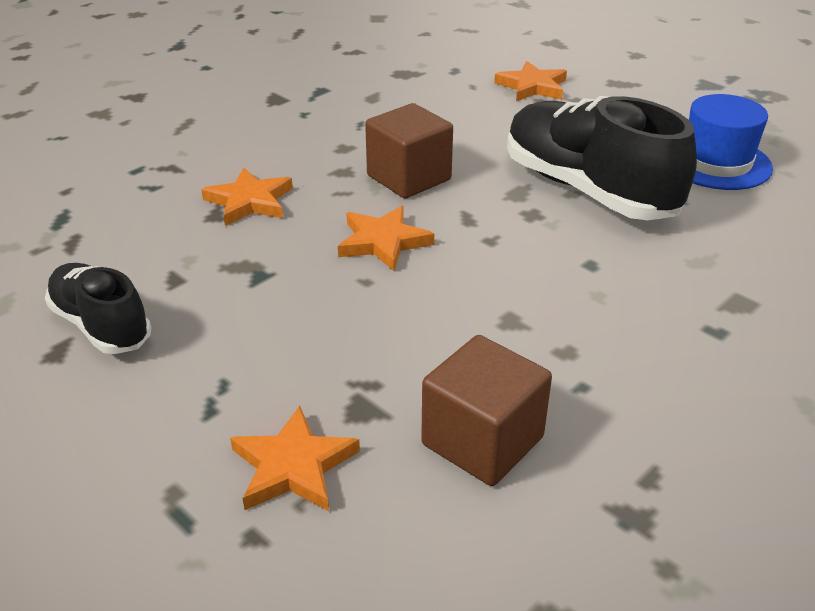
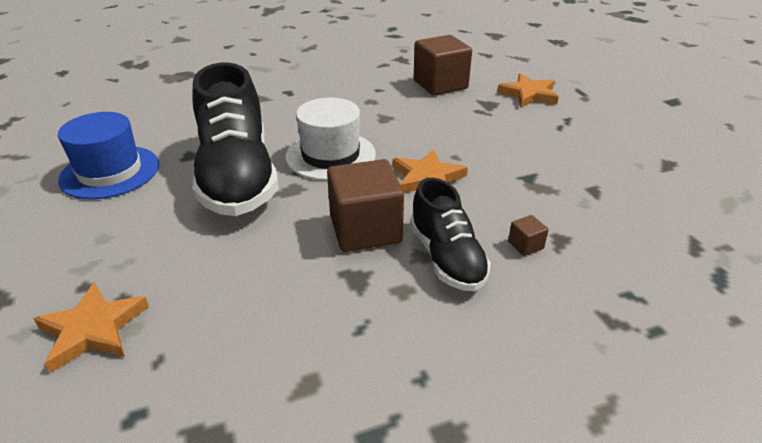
camera: 155 degrees left, 0 degrees up
black shoe [45,263,151,354] -> black shoe moved to [410,178,491,291]
orange star [201,168,293,226] -> brown cube [508,215,549,256]
none -> white hat [285,98,376,181]

